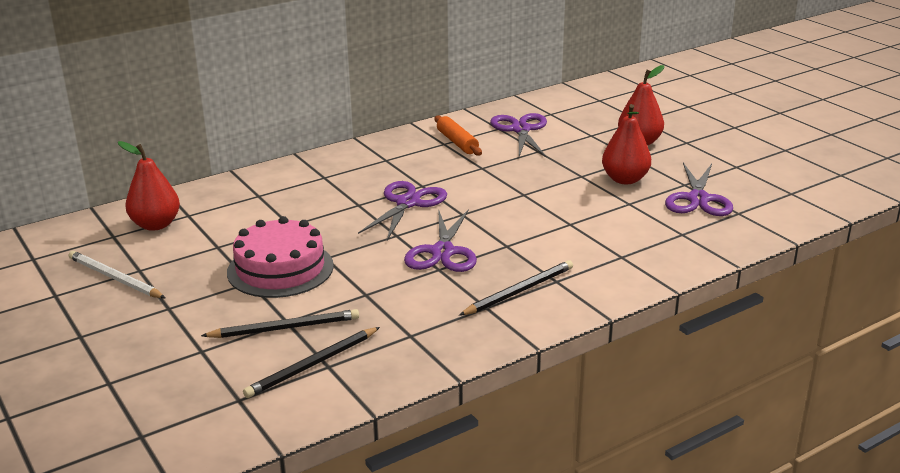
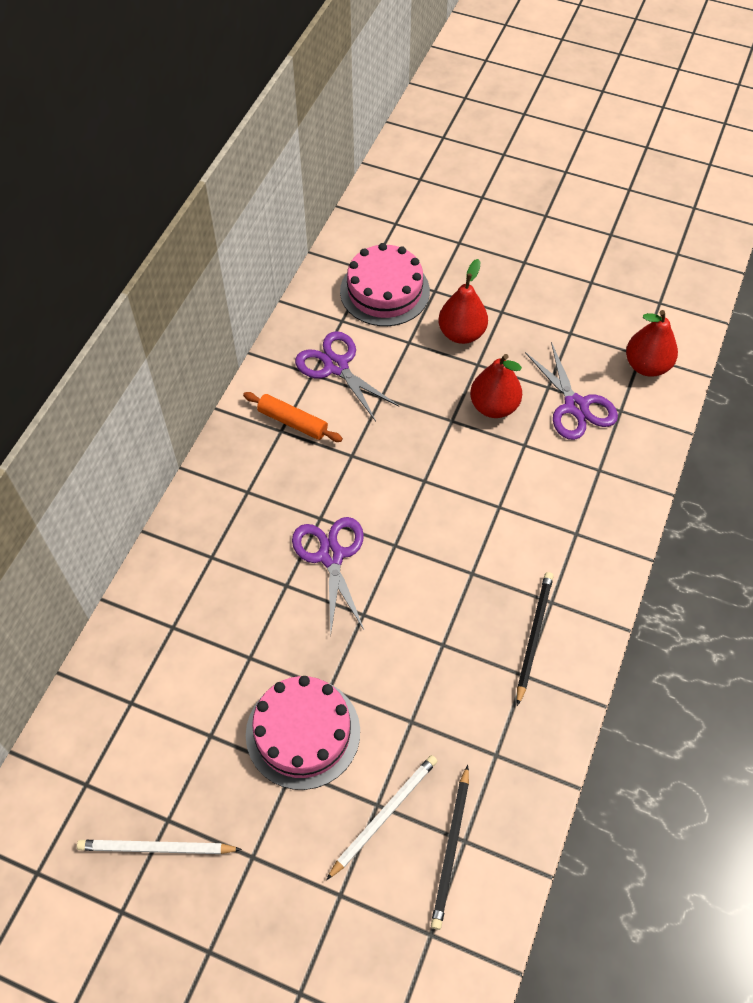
camera: 35 degrees left, 30 degrees up
red pear [118,141,180,231] -> red pear moved to [626,310,678,377]
black pencil [201,309,359,338] -> white pencil [326,755,437,880]
purple scissors [404,209,477,272] -> none
none -> pink cake [340,243,430,326]

